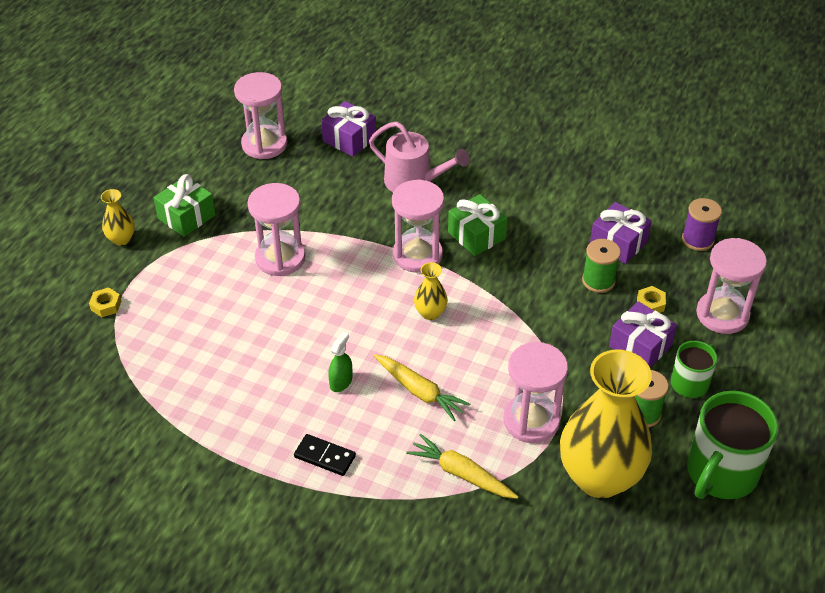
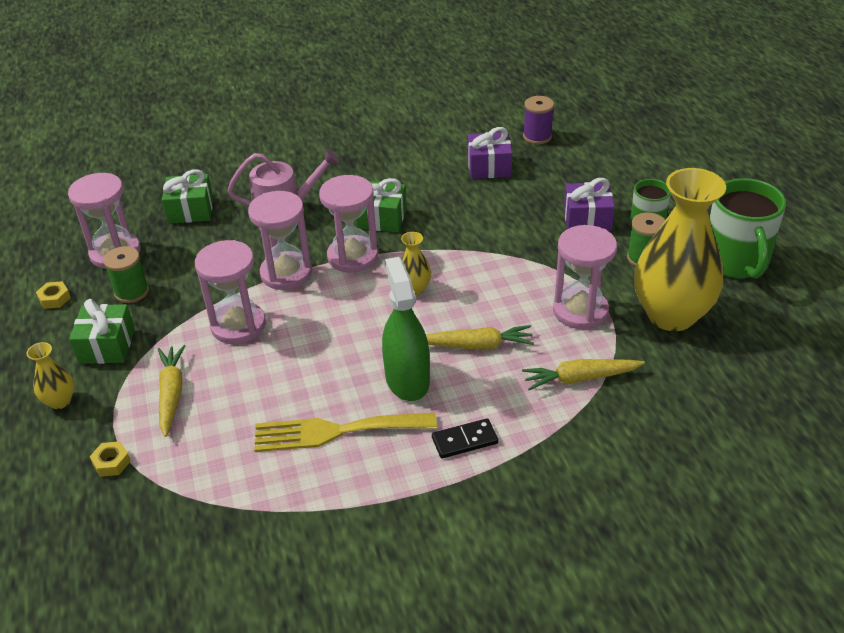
camera: 40 degrees left, 5 degrees down
purple gift [321,101,376,157] -> green gift [162,169,213,224]
green spray bottle [328,332,352,392] -> green spray bottle [382,257,430,401], size x2.04
green spool [582,239,621,293] -> green spool moved to [103,246,149,303]
yellow nut [637,286,666,313] -> yellow nut moved to [36,281,71,309]
pink hourglass [696,238,767,334] -> pink hourglass moved to [248,191,312,290]
none -> yellow carrot [158,345,186,437]
none -> yellow fork [254,413,437,452]

